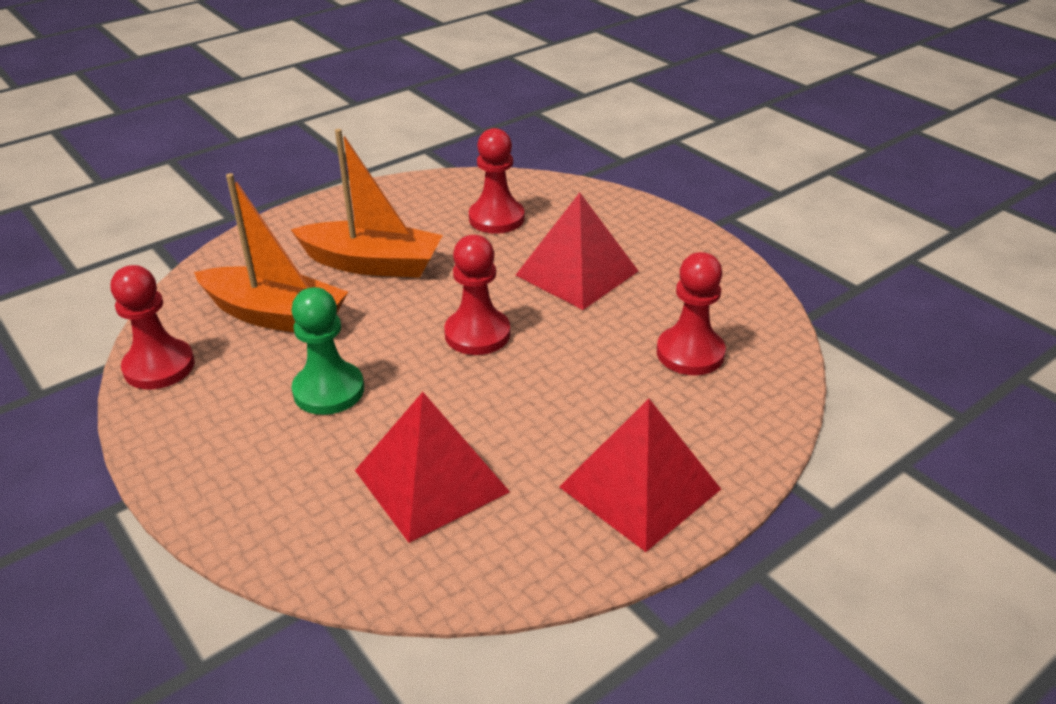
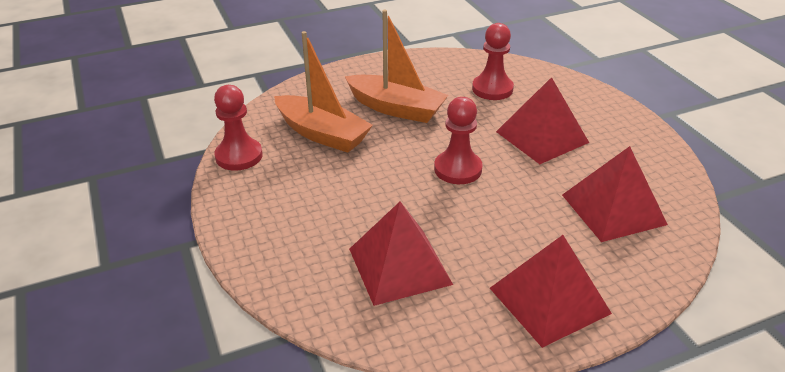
camera: 15 degrees right, 0 degrees up
green pawn [292,287,364,415] -> none
red pawn [657,252,726,375] -> red pyramid [562,146,668,242]

